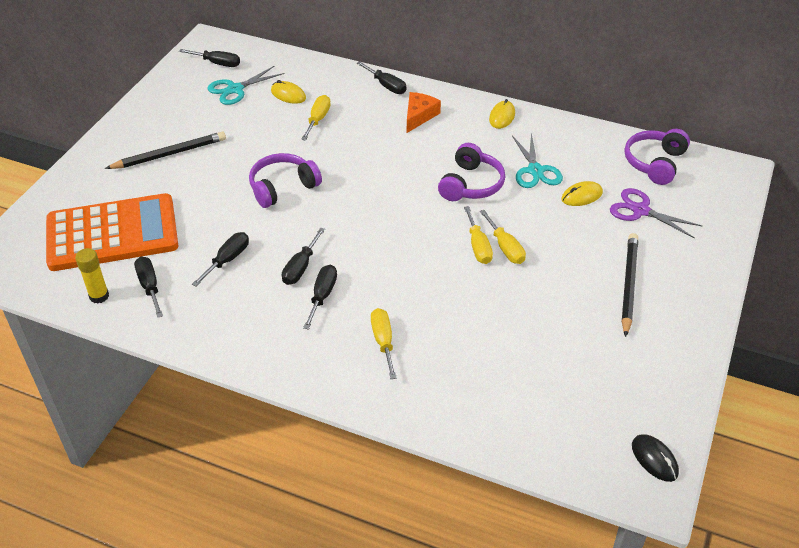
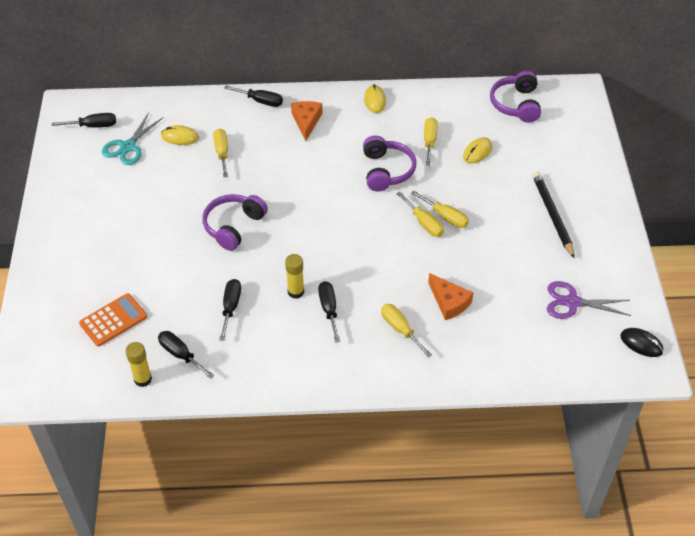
camera: 25 degrees left, 5 degrees up
orange calculator [46,193,178,271] -> orange calculator [79,293,147,346], size x0.50
black pencil [105,131,226,169] -> none
black screwdriver [282,228,325,285] -> yellow glue stick [285,254,304,299]
turquoise scissors [512,133,563,188] -> yellow screwdriver [424,117,438,166]
purple scissors [610,188,702,238] -> purple scissors moved to [547,281,631,319]
none -> orange cheese [428,273,473,320]

